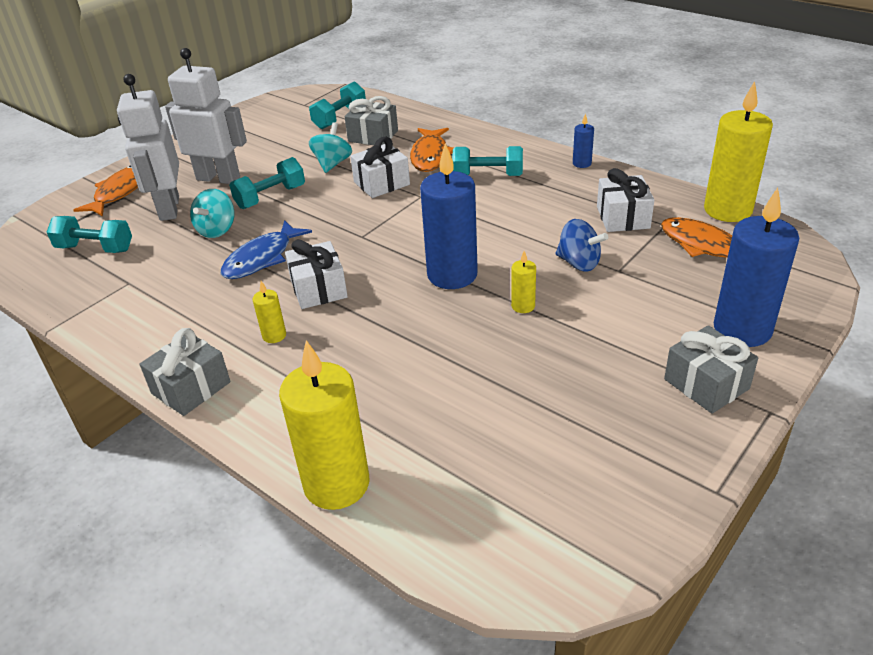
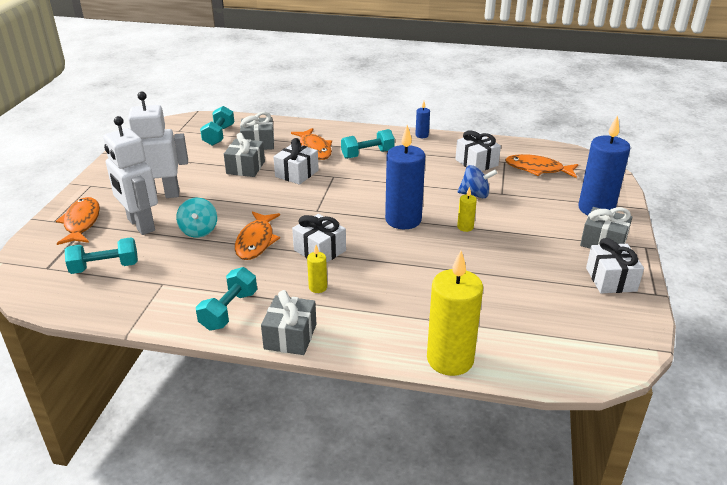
camera: 30 degrees left, 5 degrees down
blue fish [221,220,312,279] -> orange fish [235,211,280,260]
turquoise dumbbell [229,157,305,209] -> turquoise dumbbell moved to [196,267,257,331]
turquoise spinning top [309,122,352,173] -> grey gift [224,133,265,177]
yellow candle [704,81,773,222] -> none
none -> white gift [586,238,644,293]

